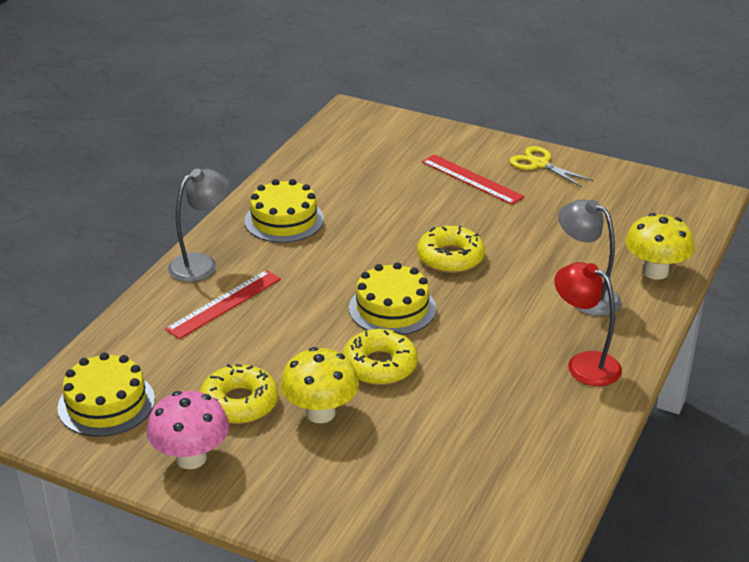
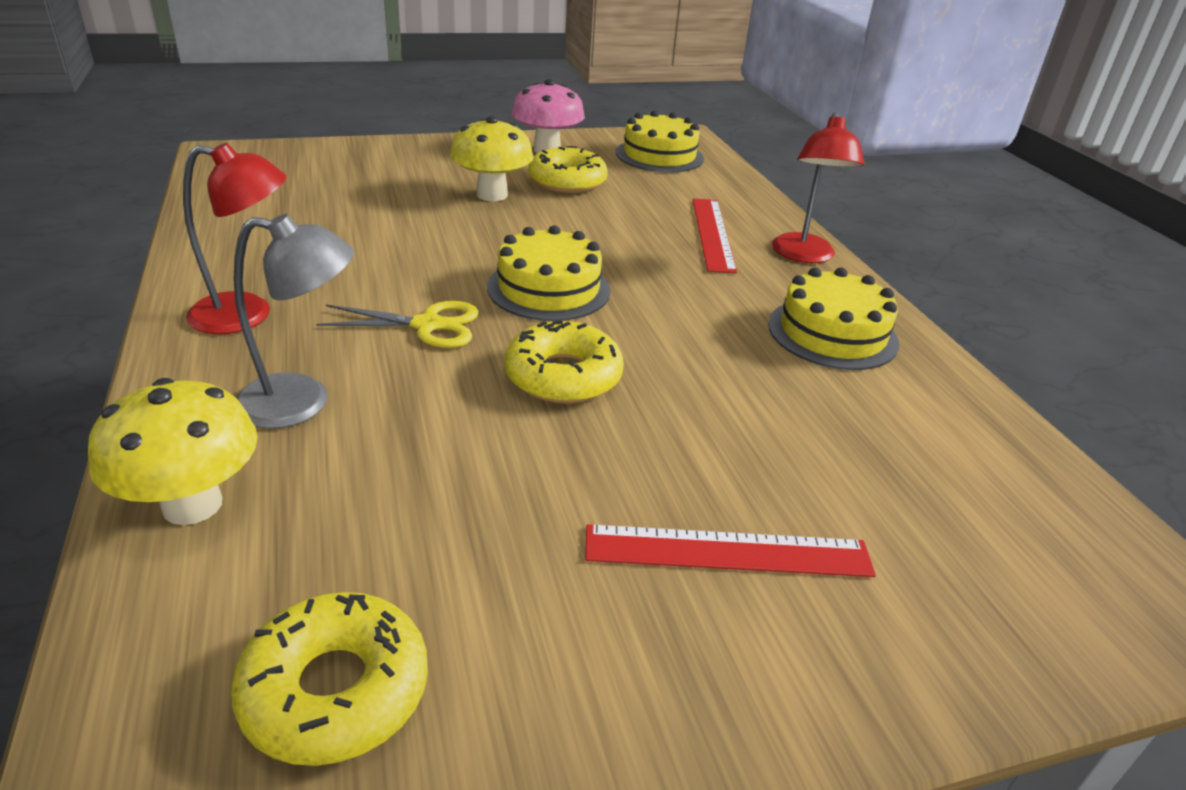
camera: 135 degrees right, 0 degrees up
grey lamp [168,169,230,282] -> red lamp [772,112,865,263]
yellow donut [342,329,418,385] -> yellow donut moved to [231,592,428,766]
yellow scissors [509,146,594,187] -> yellow scissors moved to [316,301,479,348]

